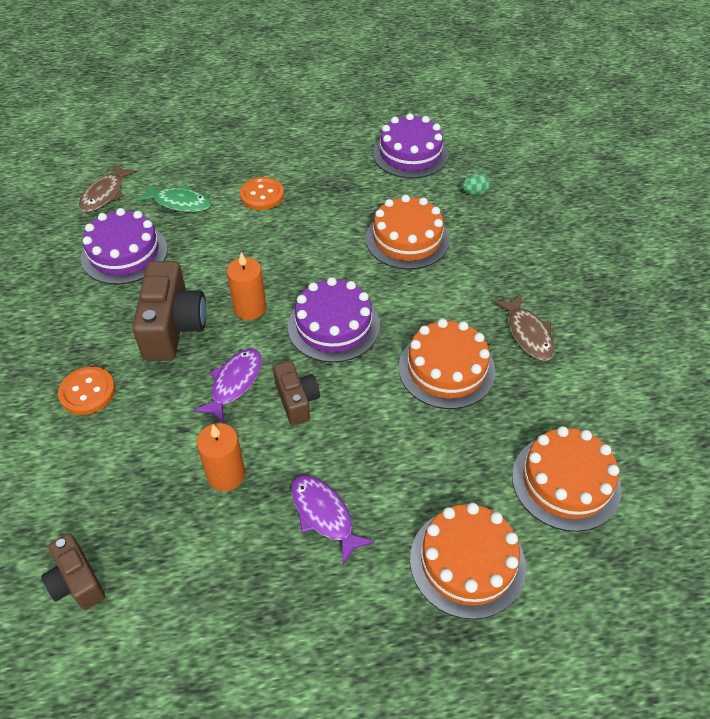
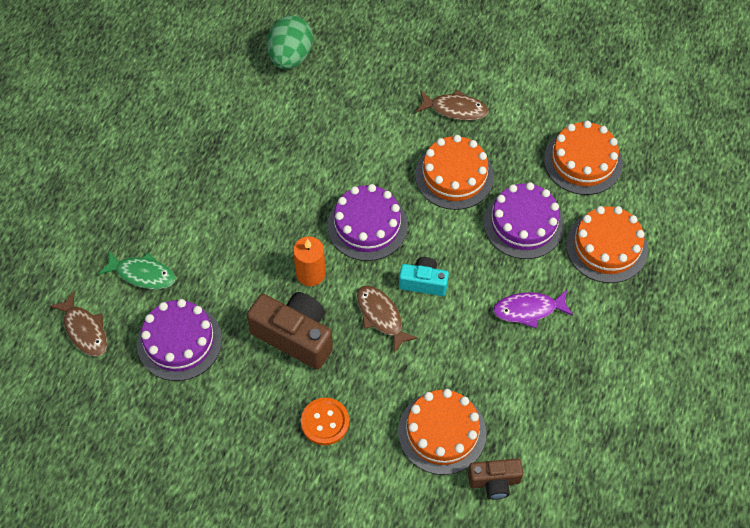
camera: 60 degrees left, 10 degrees up
green fish [136,183,211,212] -> green fish turned 60 degrees clockwise [98,251,176,289]
purple fish [194,349,262,424] -> brown fish [357,285,418,353]
orange candle [197,423,245,491] -> none
orange button [240,177,284,210] -> none
brown camera [273,361,320,425] -> turquoise camera [399,257,449,296]
orange cake [366,195,450,269] -> orange cake moved to [398,389,486,475]
purple cake [373,113,448,178] -> purple cake moved to [484,182,564,259]
green egg [462,173,490,196] -> green egg [267,15,313,69], size x2.21

